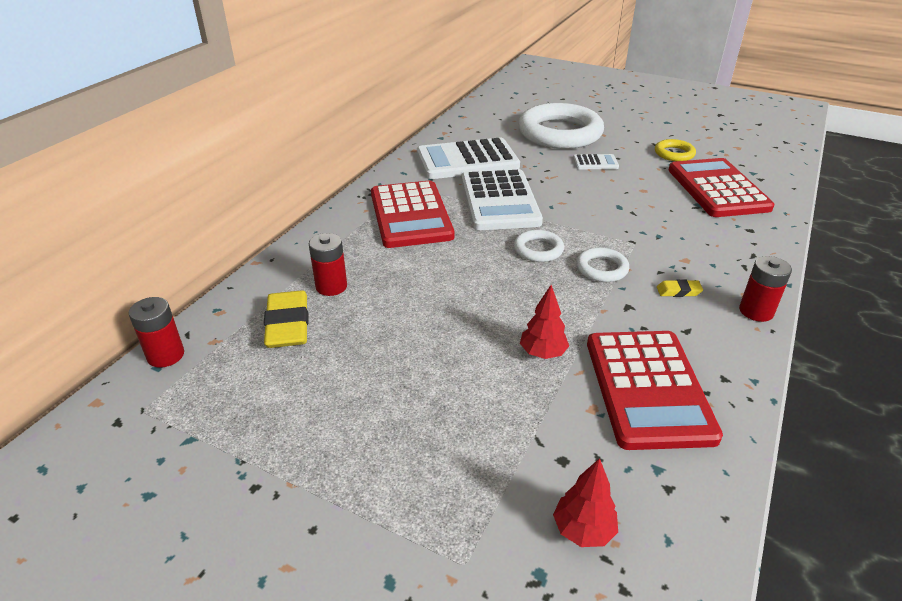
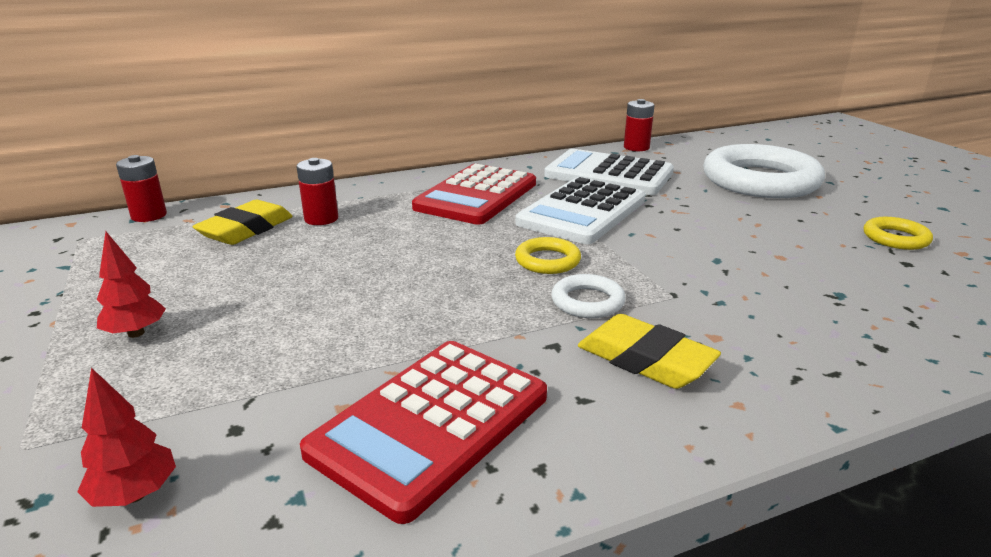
camera: 40 degrees right, 10 degrees down
white ring [514,230,564,262] -> yellow ring [515,237,581,274]
red tree [520,285,569,359] -> red tree moved to [97,232,166,338]
white calculator [573,154,619,169] -> none
yellow eraser [657,279,703,297] -> yellow eraser [578,314,721,389], size x2.07
red calculator [668,158,774,217] -> none
red battery [739,256,792,322] -> red battery moved to [624,99,655,151]

